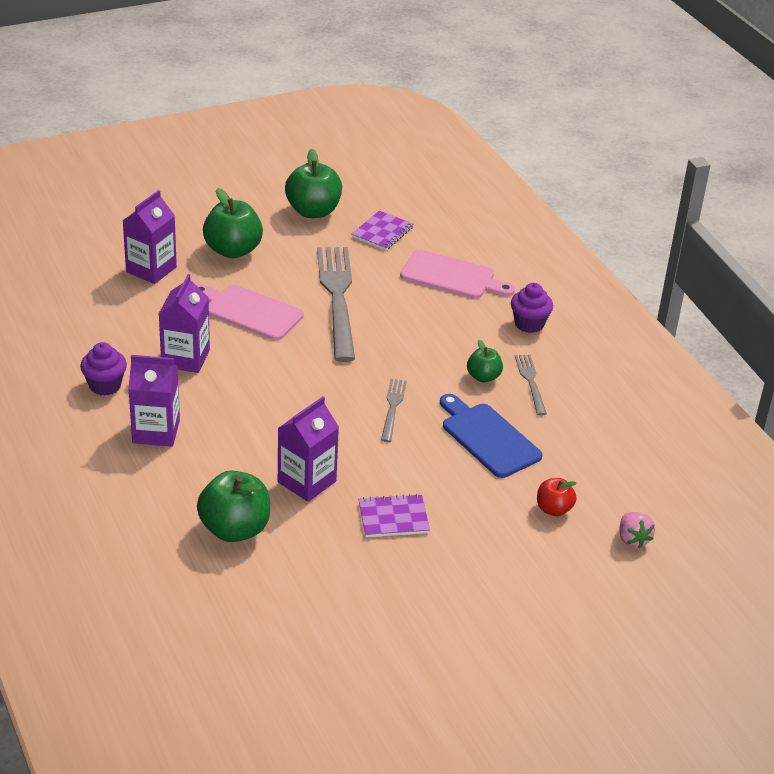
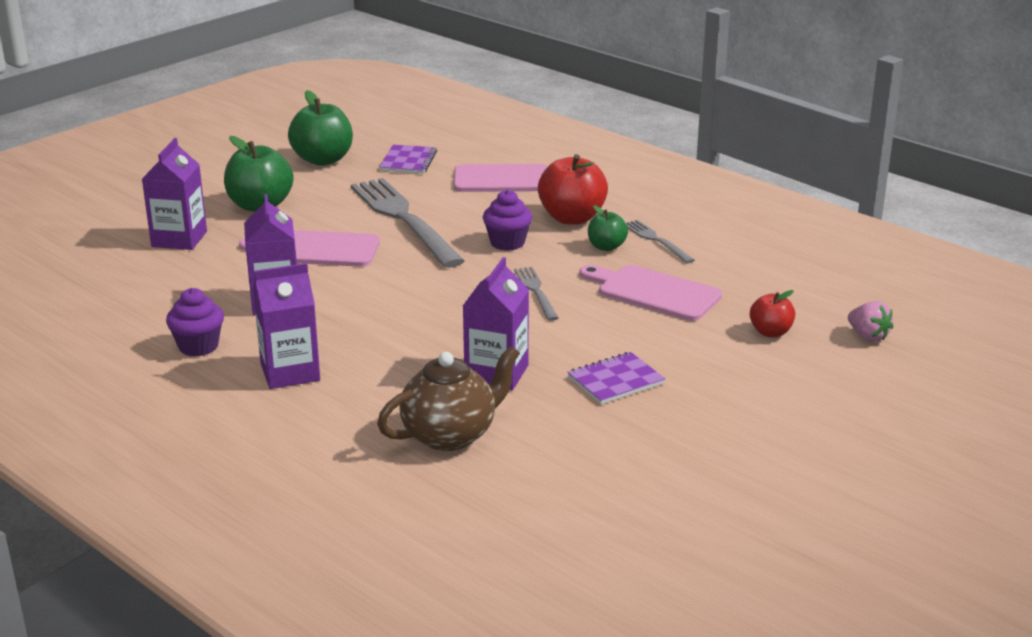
camera: 20 degrees left, 10 degrees down
green apple [197,471,270,542] -> brown teapot [377,346,520,451]
blue cutting board [440,394,542,478] -> pink cutting board [579,265,722,321]
purple cupcake [511,283,553,333] -> purple cupcake moved to [483,190,532,251]
none -> red apple [538,154,608,225]

